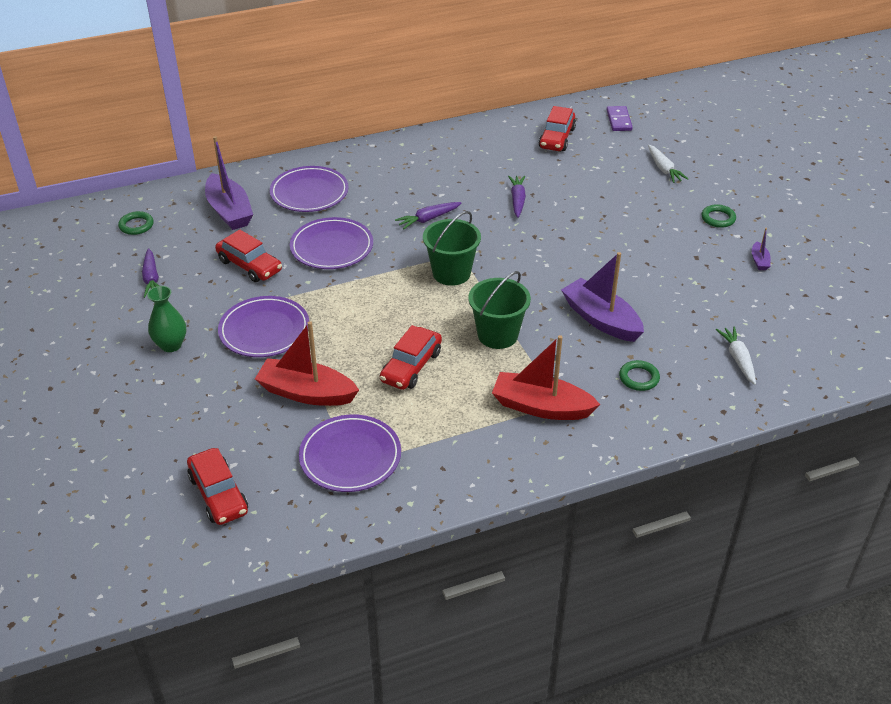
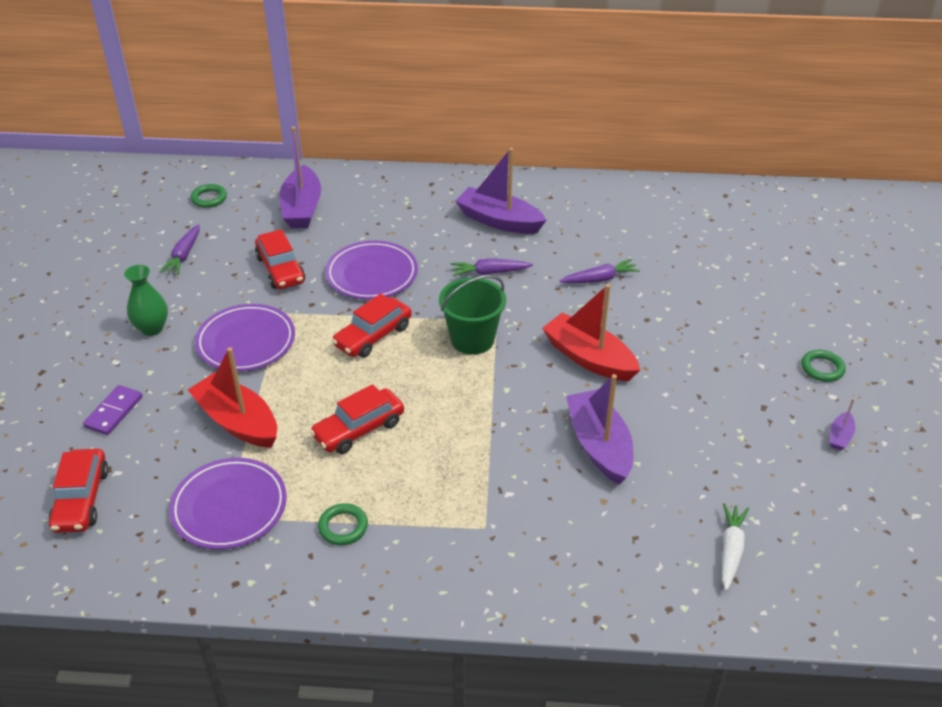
camera: 25 degrees right, 0 degrees up
purple plate [270,166,349,212] -> none
green bucket [468,271,531,349] -> none
red boat [492,335,600,420] -> red boat moved to [542,284,640,381]
purple carrot [508,176,526,218] -> purple carrot turned 45 degrees clockwise [559,259,640,283]
red car [539,106,576,151] -> red car moved to [332,294,412,358]
purple domino [607,106,633,131] -> purple domino moved to [83,385,143,435]
green ring [619,360,660,391] -> green ring moved to [318,503,368,545]
white carrot [648,145,688,183] -> none
none -> purple boat [456,148,546,234]

